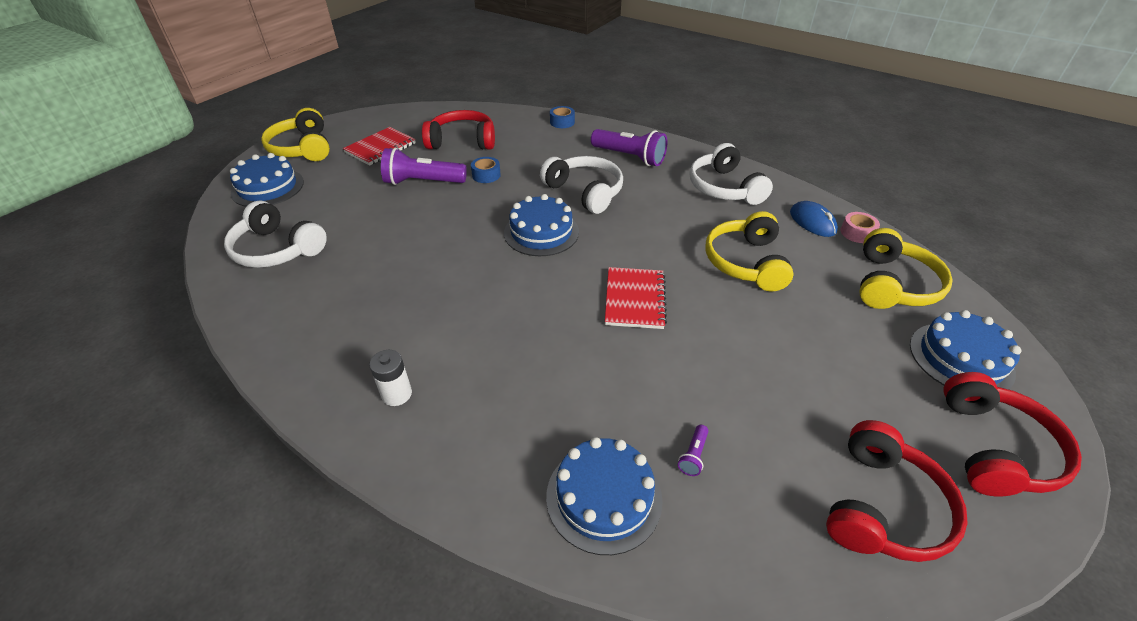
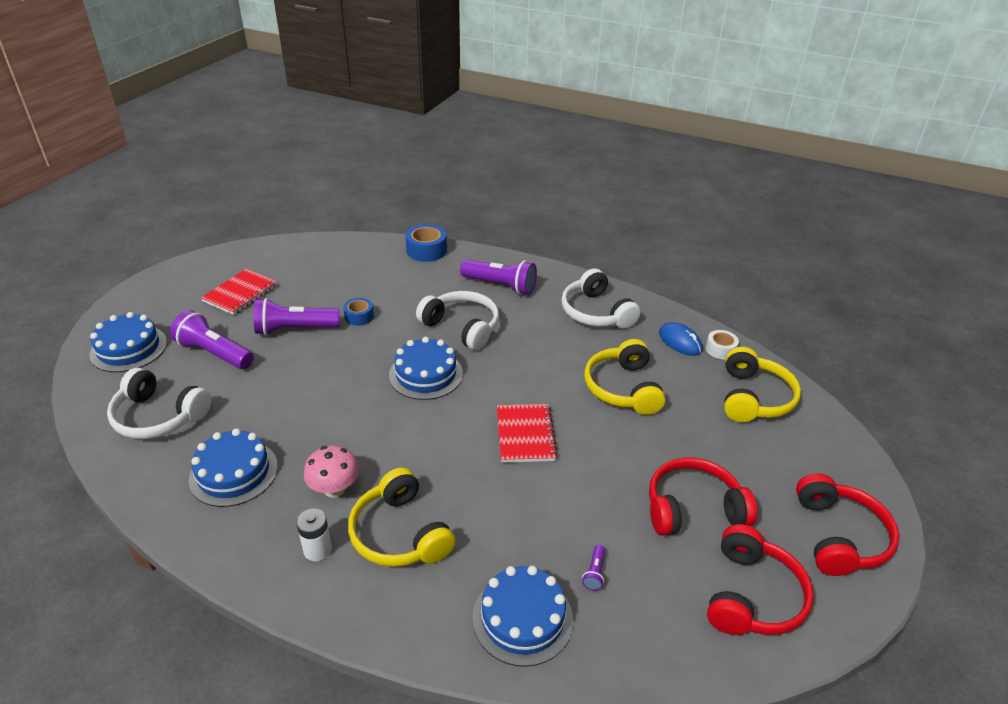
camera: 10 degrees left, 5 degrees down
yellow headphones [261,108,330,161] -> yellow headphones moved to [348,467,456,567]
red headphones [422,110,495,150] -> red headphones moved to [649,457,757,536]
blue tape [550,106,575,128] -> blue tape [405,224,447,262], size x1.59
pink tape [840,212,880,243] -> white tape [706,330,739,359]
blue cake [910,310,1021,390] -> blue cake moved to [189,428,278,507]
none -> purple flashlight [170,310,254,369]
none -> pink mushroom [304,445,359,498]

